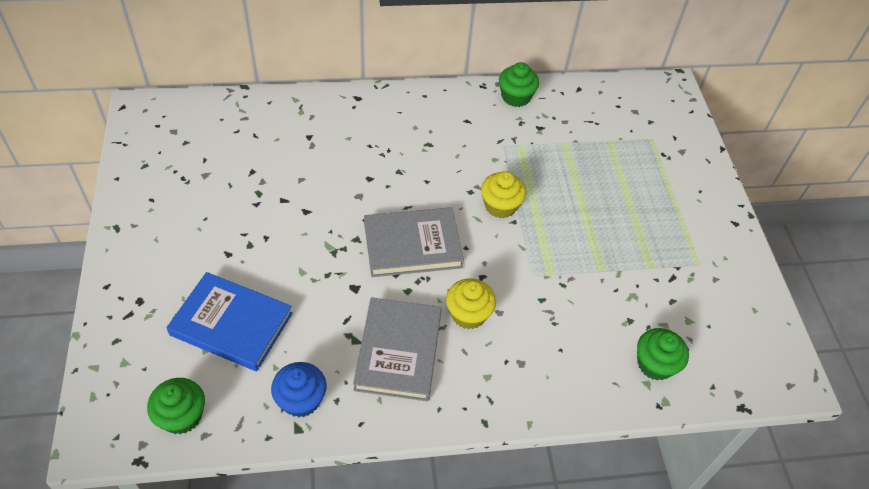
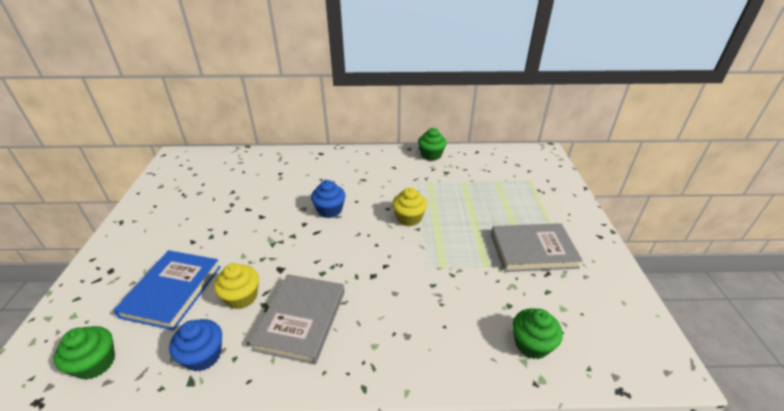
camera: 10 degrees right, 15 degrees down
blue book [166,272,293,371] -> blue book turned 75 degrees clockwise [113,250,221,330]
grey book [364,207,464,277] -> grey book moved to [491,223,583,272]
yellow cupcake [446,278,496,329] -> yellow cupcake moved to [214,263,259,309]
none -> blue cupcake [311,180,346,218]

